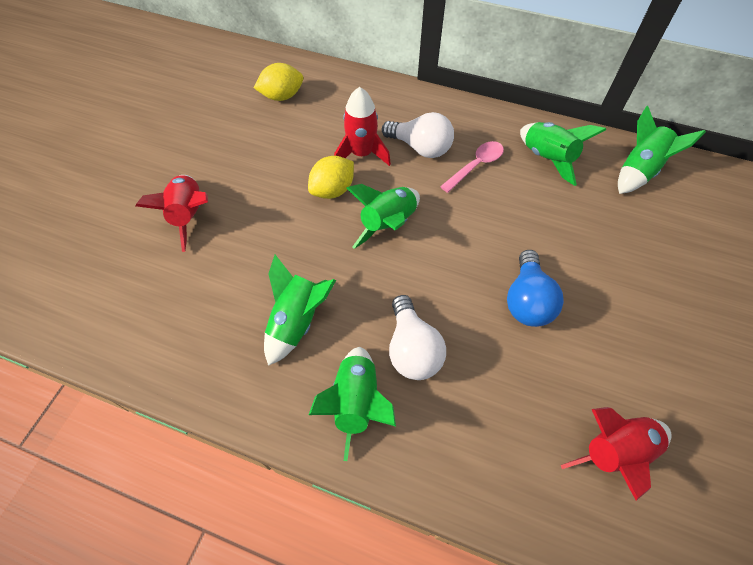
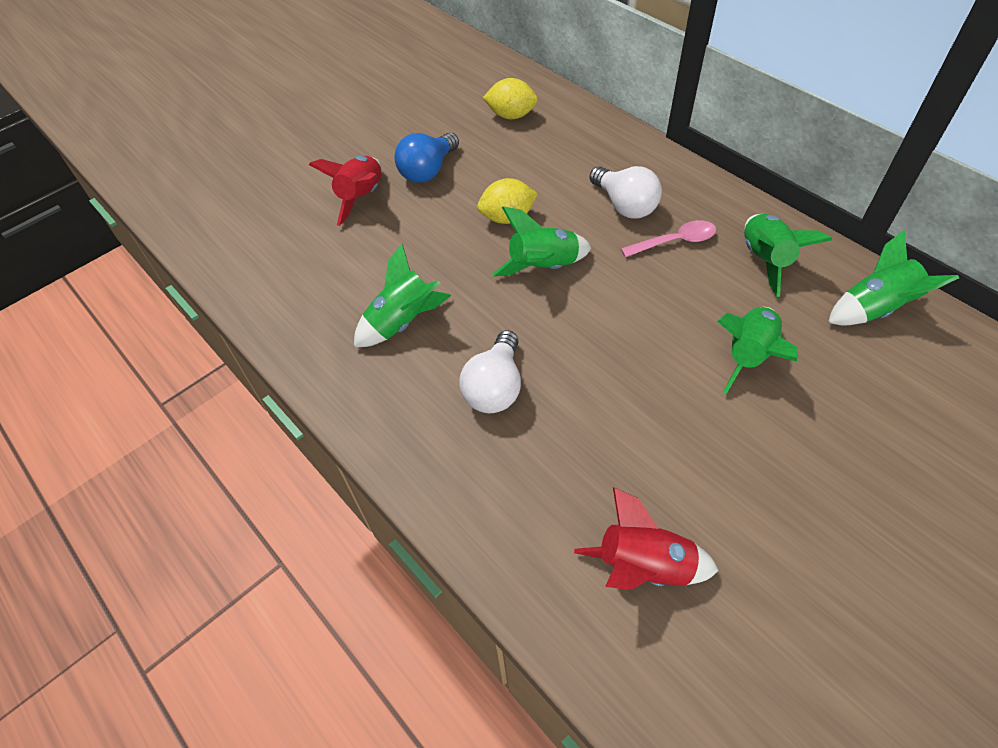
camera: 30 degrees right, 5 degrees down
green rocket [309,347,396,461] -> green rocket moved to [717,307,797,394]
red rocket [334,87,391,166] -> none
blue light bulb [507,250,564,327] -> blue light bulb moved to [394,132,459,183]

